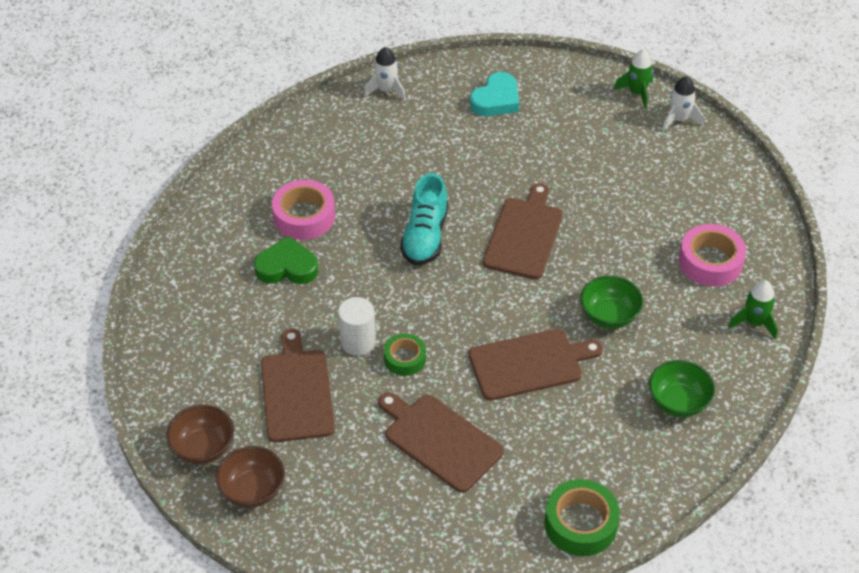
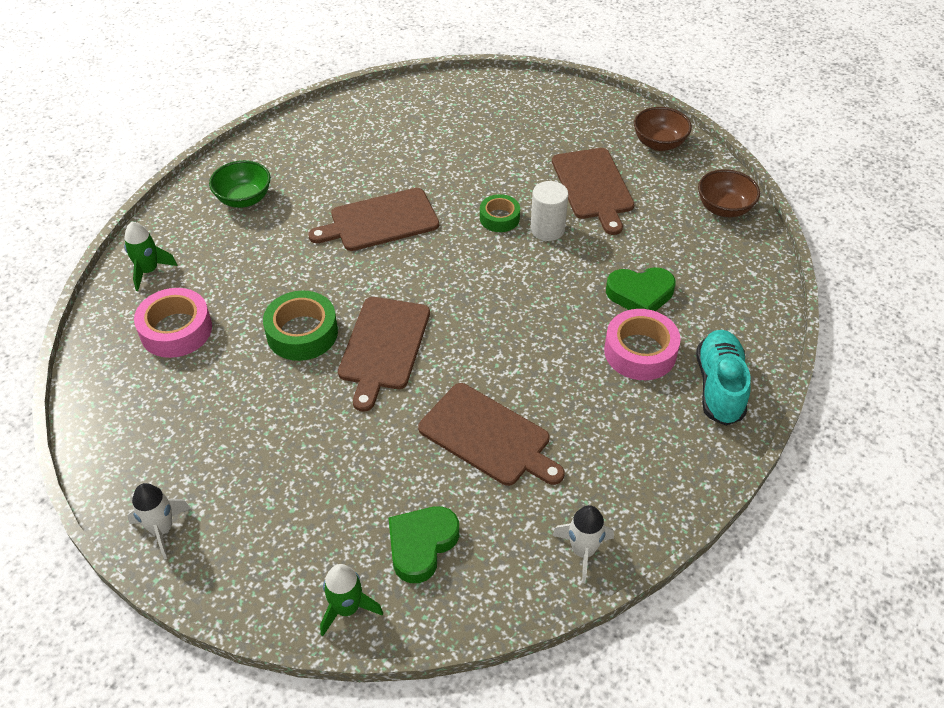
camera: 175 degrees right, 0 degrees up
brown bowl [216,446,285,508] -> brown bowl moved to [698,169,760,217]
brown cutting board [378,392,504,493] -> brown cutting board moved to [418,383,565,486]
turquoise shoe [400,173,448,265] -> turquoise shoe moved to [697,330,751,426]
turquoise heart [470,72,519,116] -> green heart [388,506,459,583]
green tape [544,479,620,556] -> green tape moved to [263,291,338,361]
green bowl [580,275,643,329] -> none
green rocket [614,50,653,109] -> green rocket moved to [320,564,383,636]

